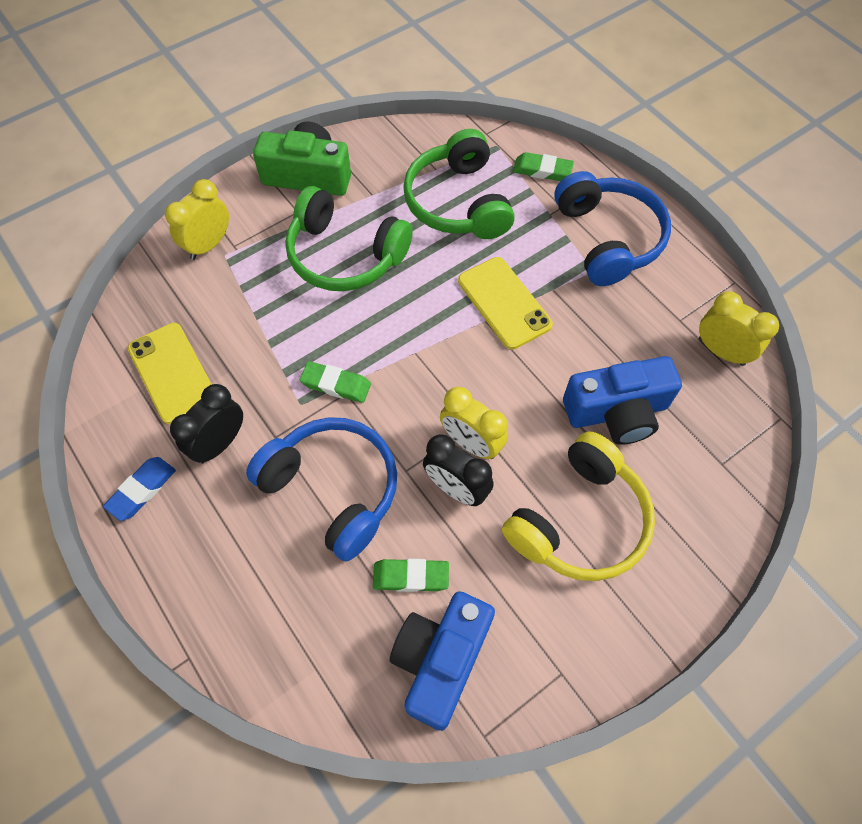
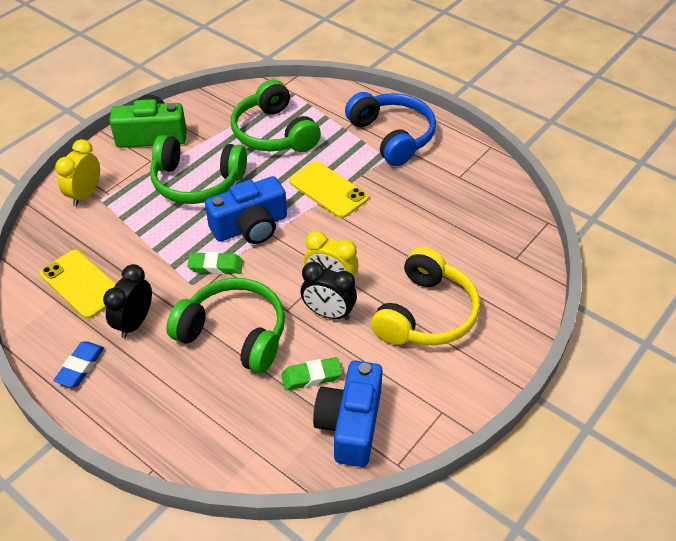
camera: 15 degrees left, 15 degrees down
blue headphones [246,417,397,562] -> green headphones [166,278,285,373]
green eraser [513,152,574,181] -> none
blue camera [563,356,682,445] -> blue camera moved to [205,176,287,244]
yellow clock [699,291,779,366] -> none

